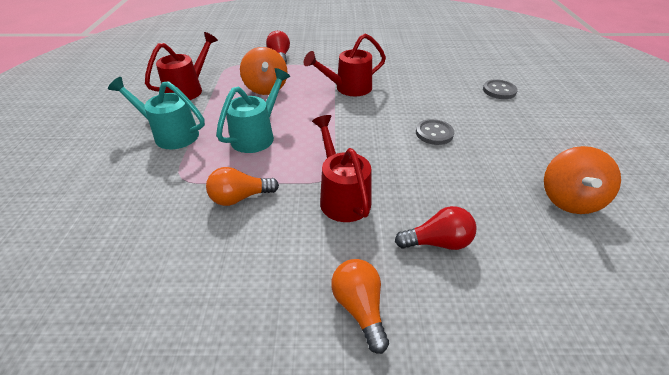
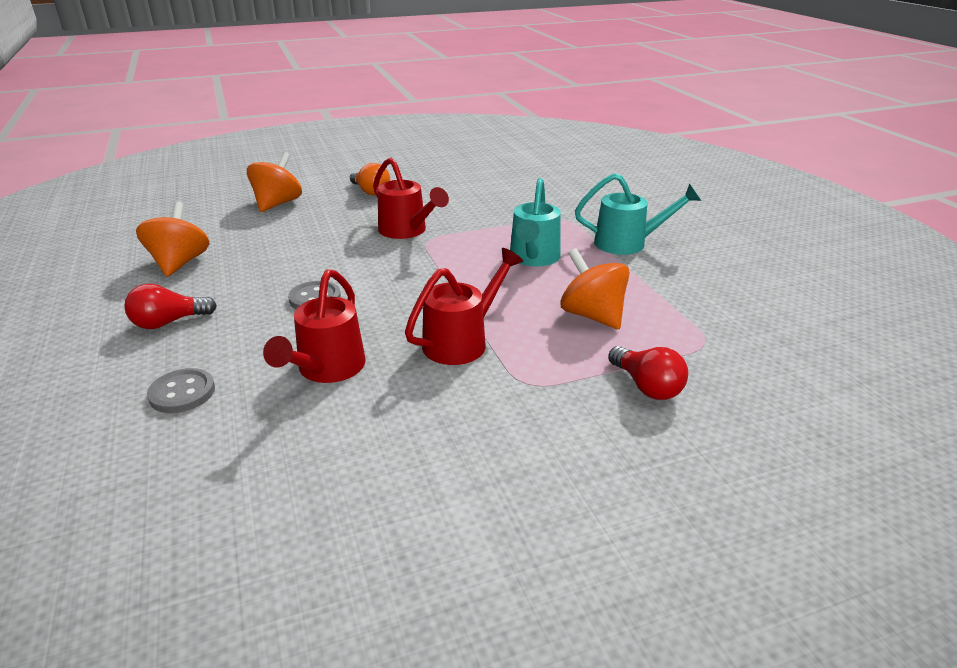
camera: 160 degrees right, 10 degrees down
red watering can [145,32,218,100] -> red watering can moved to [263,269,366,383]
orange light bulb [206,167,279,206] -> none
red light bulb [395,206,477,250] -> red light bulb moved to [124,284,217,329]
none -> orange spinning top [247,152,302,212]

